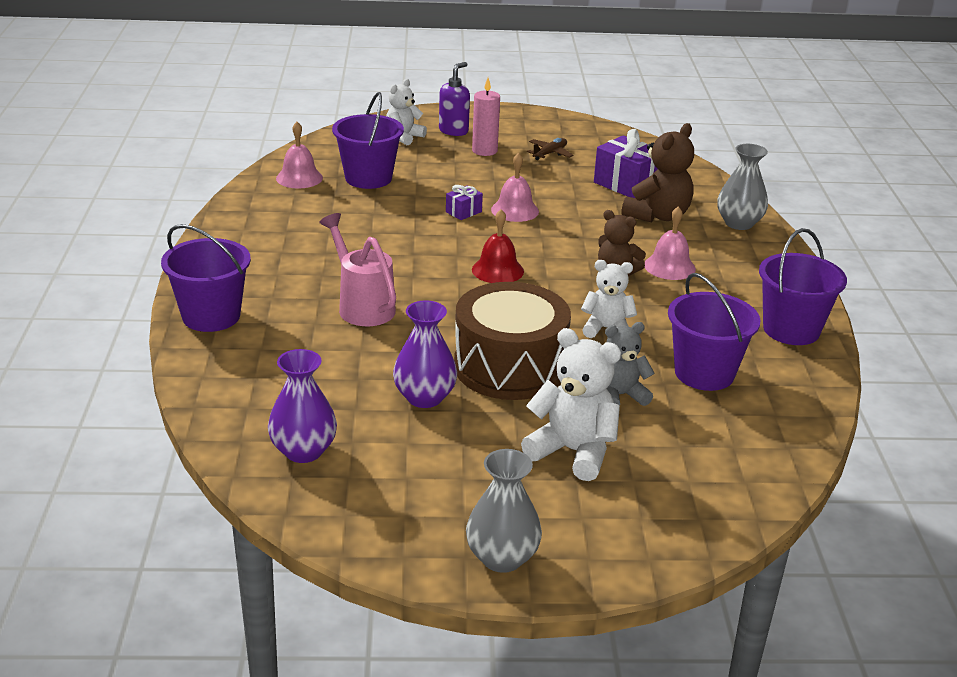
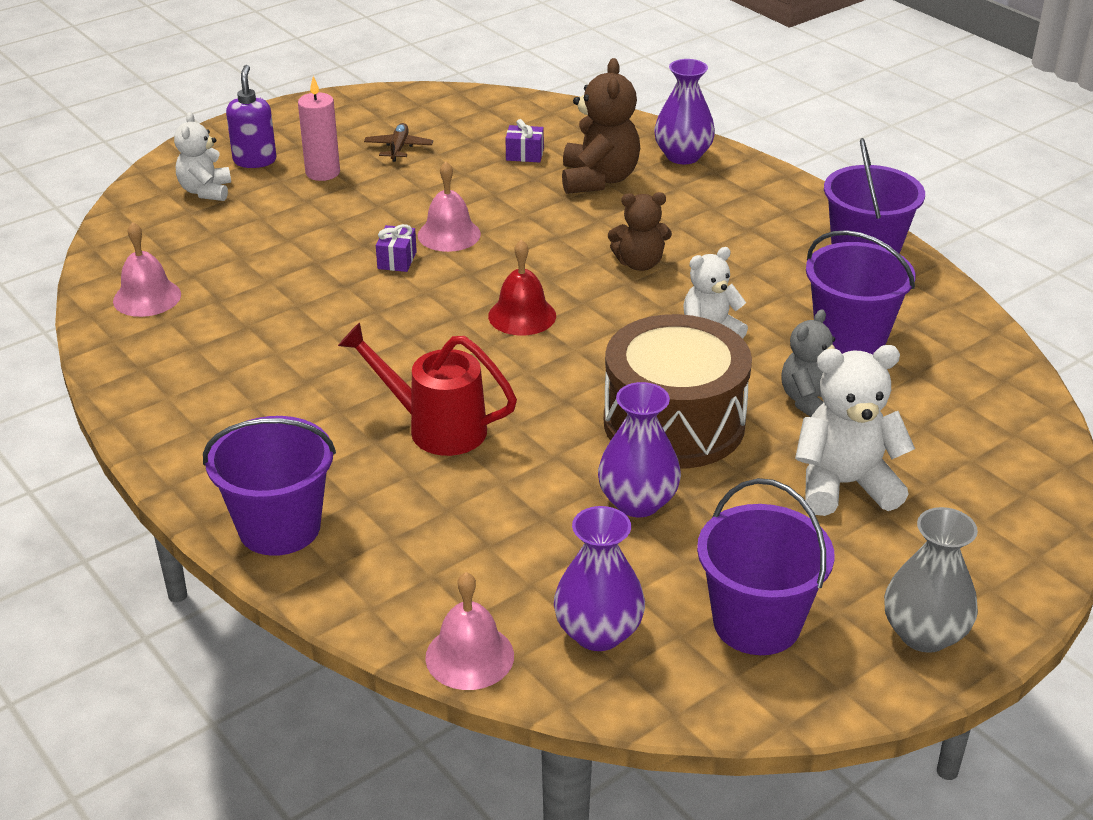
camera: 35 degrees left, 5 degrees up
pink watering can [319,213,396,326] -> red watering can [338,322,517,456]
purple bucket [332,92,404,189] -> purple bucket moved to [697,478,835,655]
purple gift [594,129,657,198] -> purple gift [505,119,544,162], size x0.51
pink bell [645,206,696,280] -> pink bell moved to [425,572,514,690]
grey vase [717,144,768,230] -> purple vase [654,59,715,164]

